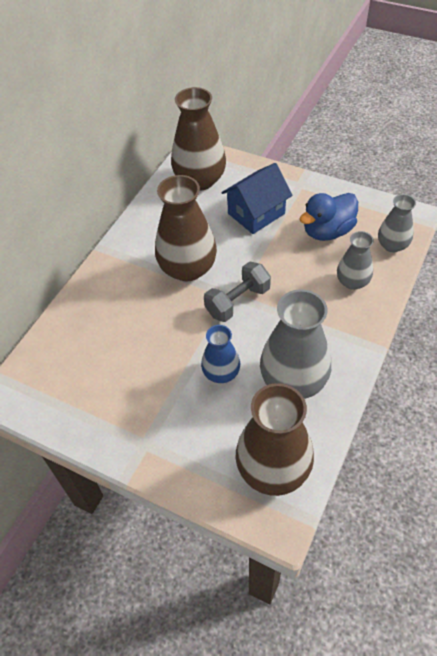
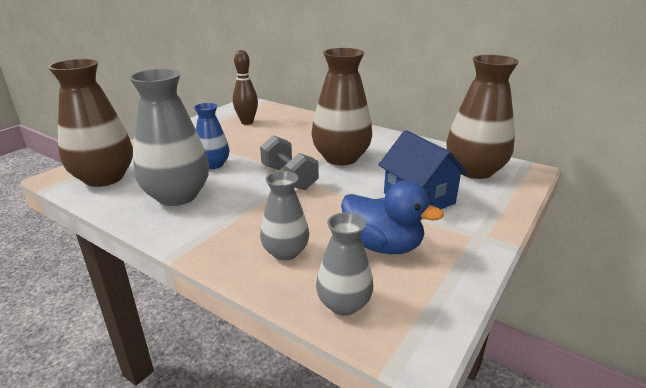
camera: 95 degrees right, 25 degrees down
blue duck [299,193,358,241] -> blue duck turned 150 degrees clockwise [341,181,444,254]
none -> brown bowling pin [233,50,258,125]

